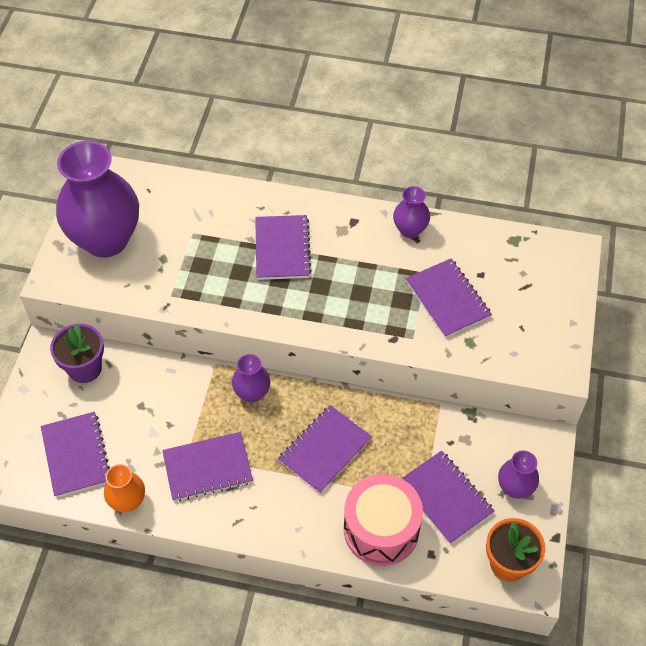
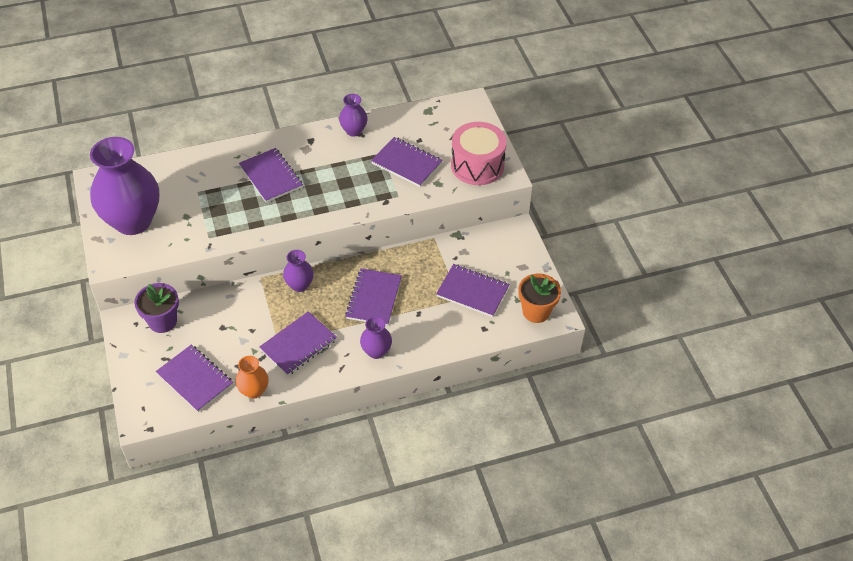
camera: 30 degrees left, 5 degrees down
pink drum [344,474,423,566] -> pink drum moved to [451,122,507,185]
purple vase [498,450,539,499] -> purple vase moved to [360,316,392,359]

